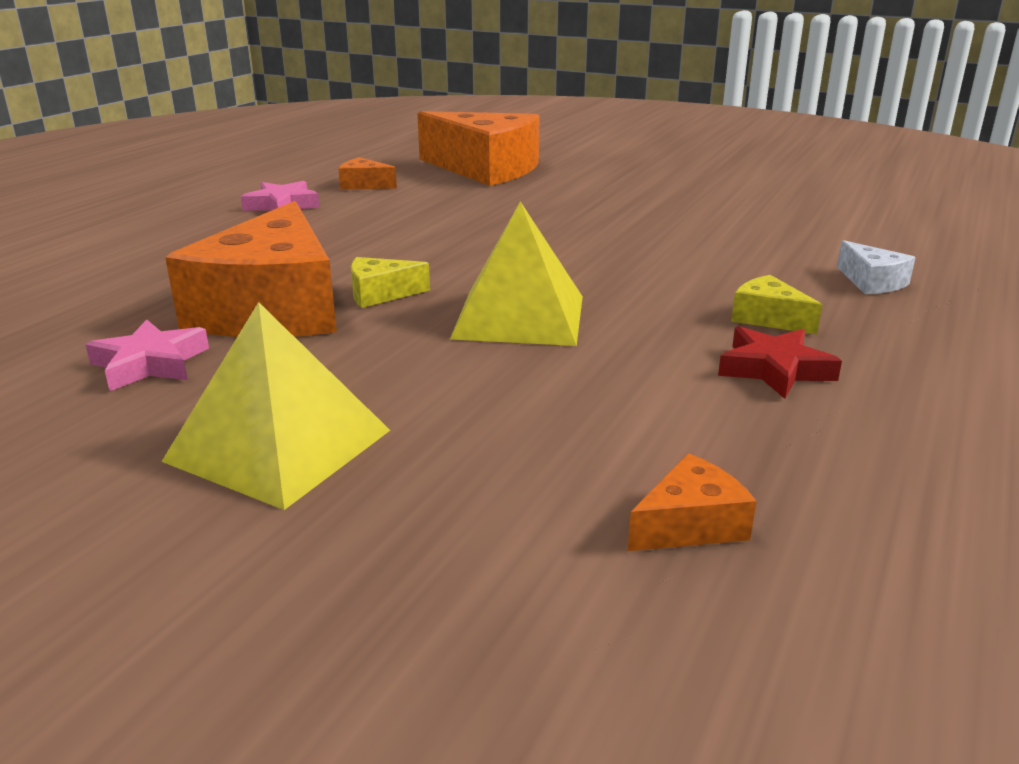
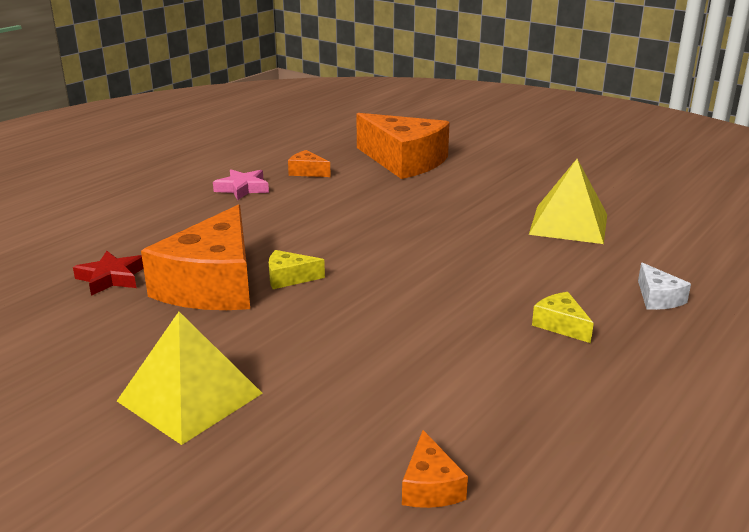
camera: 10 degrees right, 0 degrees up
pink star [85,320,209,391] -> none
yellow pyramid [450,201,583,346] -> yellow pyramid moved to [529,159,607,244]
orange cheese [628,453,757,551] -> orange cheese turned 105 degrees clockwise [402,430,468,508]
red star [718,326,842,399] -> red star moved to [73,251,144,296]

